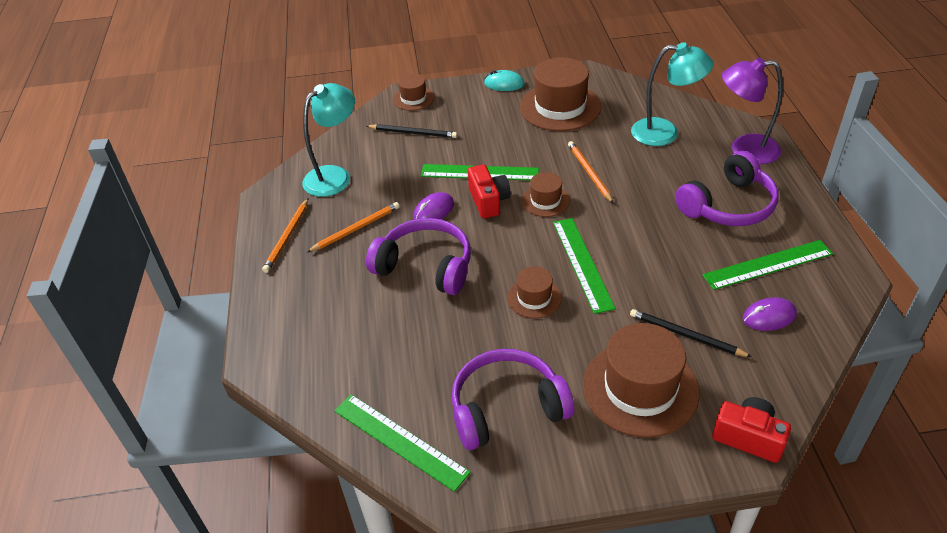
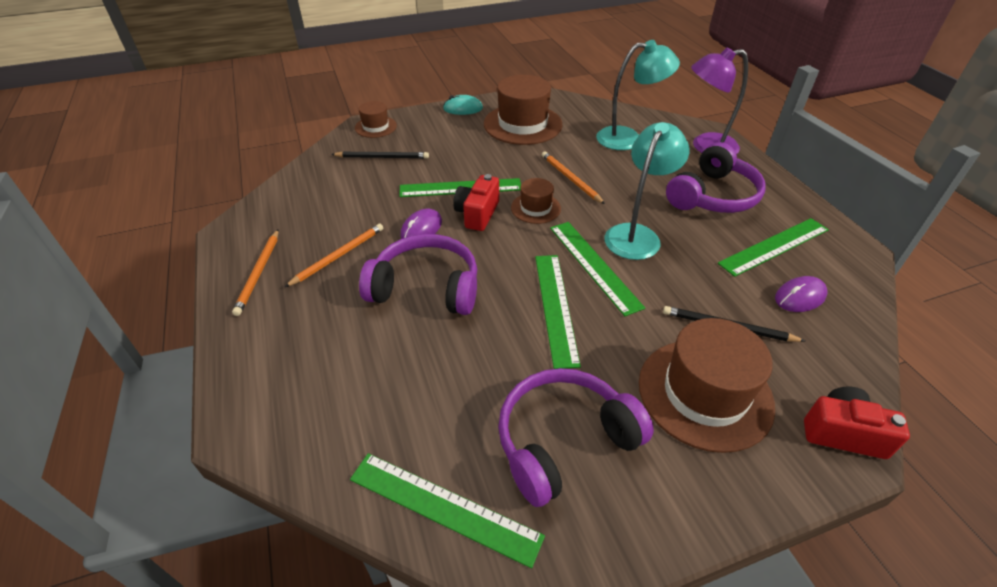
camera: 15 degrees left, 0 degrees up
turquoise lamp [302,83,355,197] -> turquoise lamp moved to [605,122,690,260]
red camera [468,164,511,219] -> red camera turned 135 degrees counterclockwise [453,174,499,231]
brown hat [507,267,562,318] -> green ruler [535,255,581,369]

